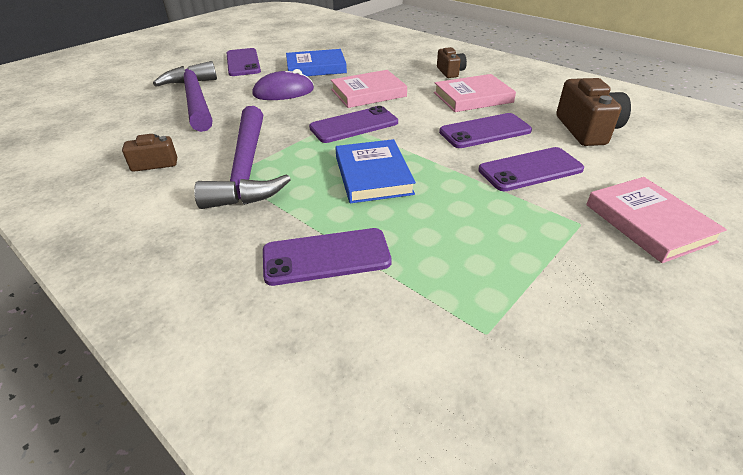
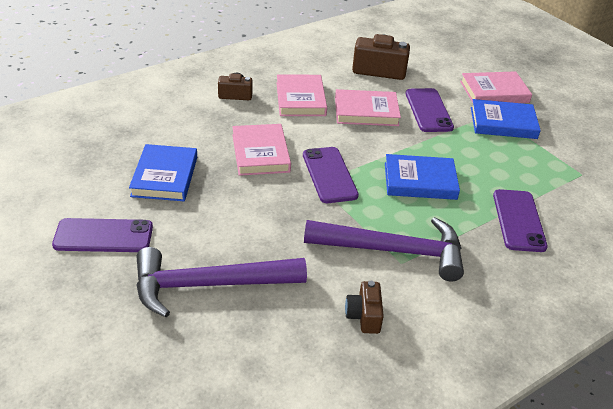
camera: 80 degrees left, 0 degrees up
purple mouse [252,69,314,100] -> none
purple phone [439,113,532,148] -> pink book [335,89,401,126]
none -> blue book [471,99,541,139]

